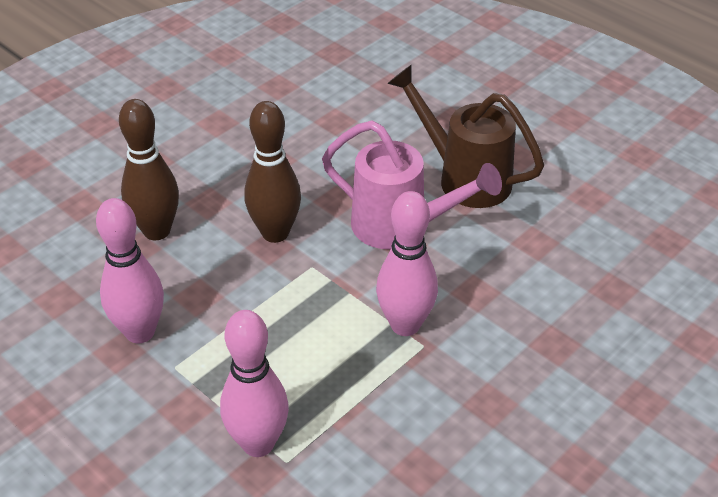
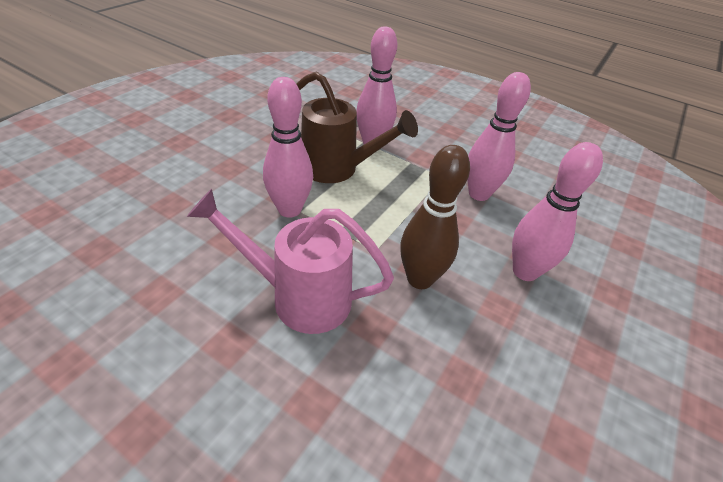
camera: 165 degrees right, 0 degrees up
brown bowling pin [119,99,179,240] -> pink bowling pin [512,142,603,281]
brown watering can [387,65,544,208] -> brown watering can moved to [296,71,418,183]

